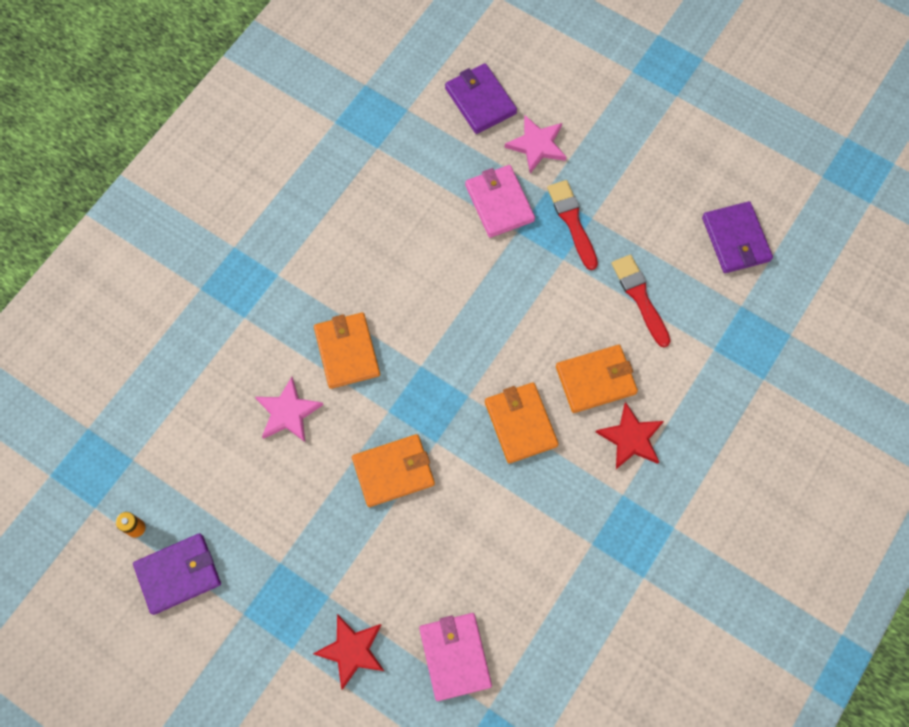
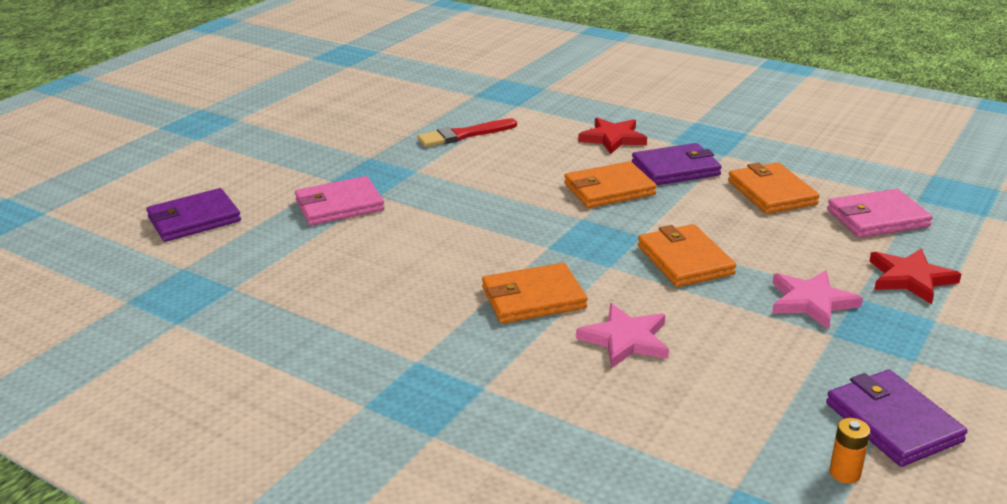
camera: 90 degrees left, 40 degrees down
pink star [504,116,566,173] -> pink star moved to [772,270,863,330]
red brush [547,180,598,270] -> none
orange wallet [556,345,638,413] -> orange wallet moved to [728,162,820,214]
purple wallet [702,201,773,273] -> purple wallet moved to [632,143,722,185]

